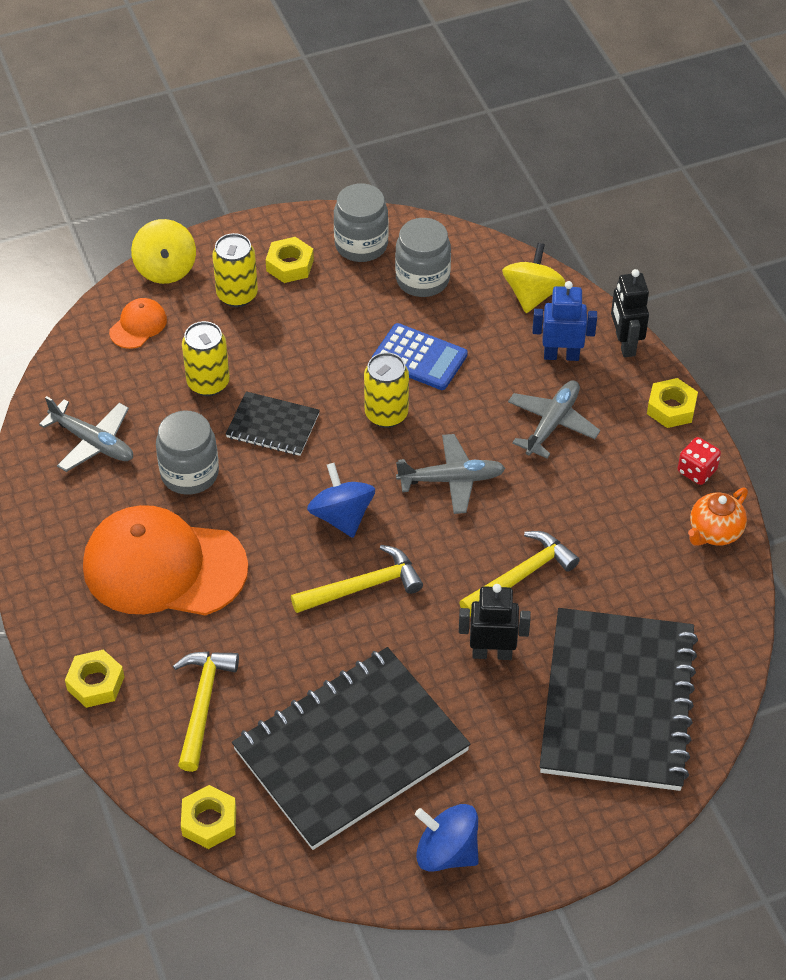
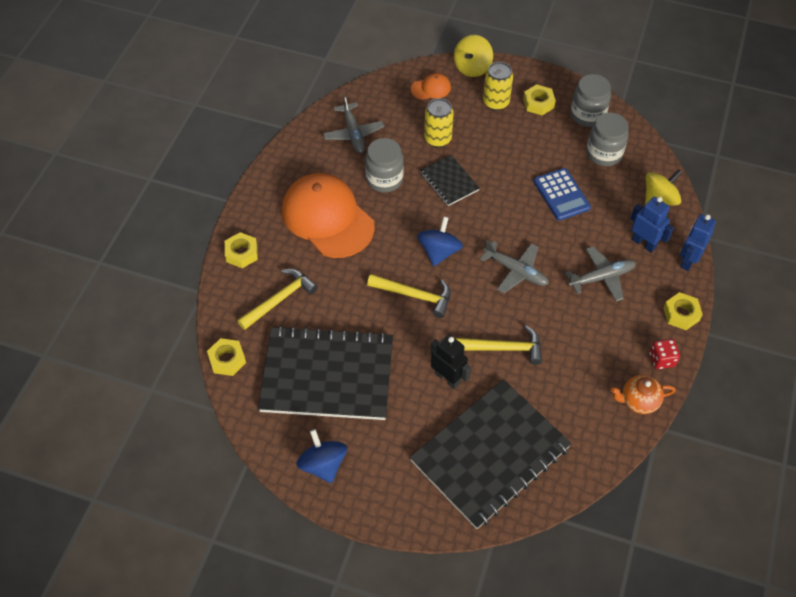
camera: 40 degrees right, 5 degrees up
yellow can [364,352,409,428] -> none
black robot [611,269,649,357] -> blue robot [680,214,716,271]

